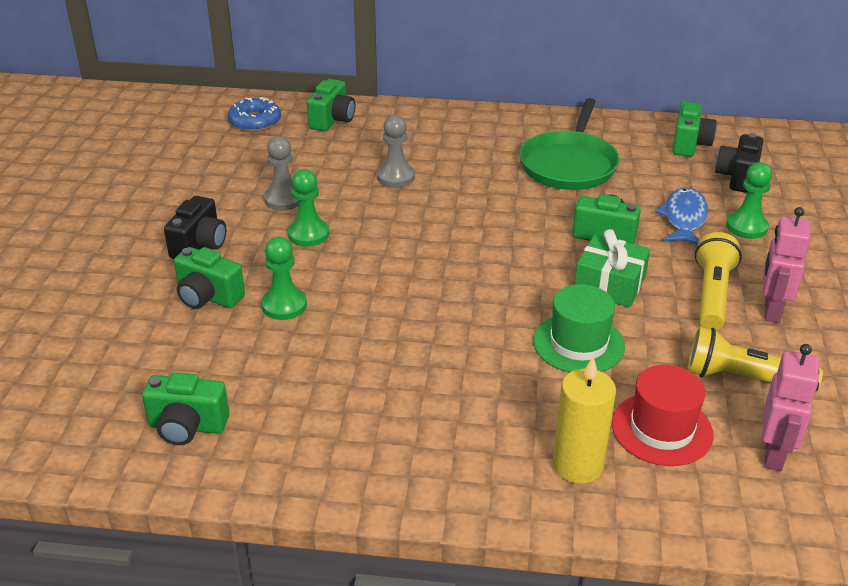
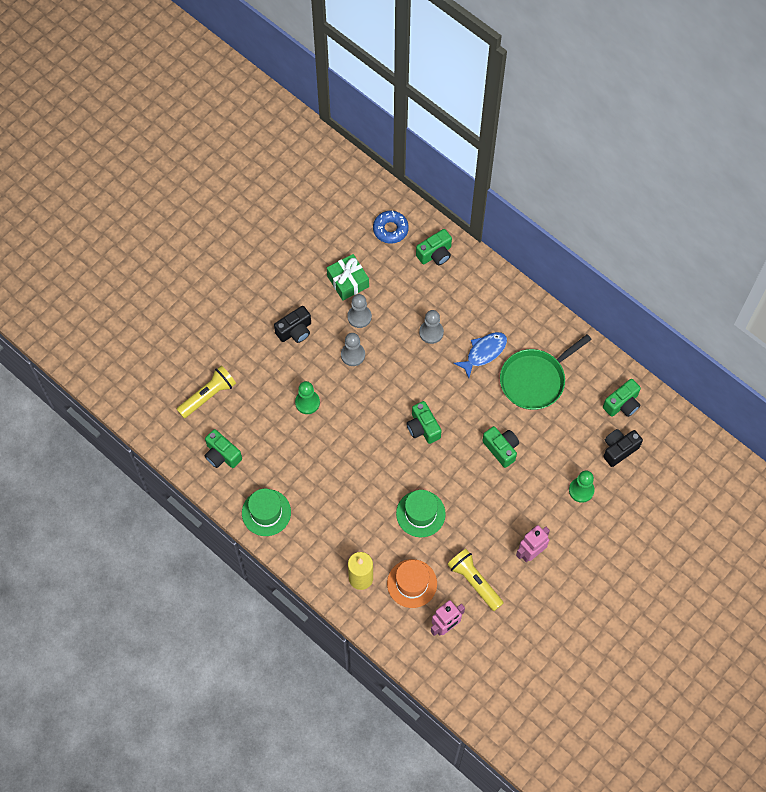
camera: 35 degrees right, 30 degrees up
green camera [174,247,245,309] -> green camera moved to [406,401,442,444]
green pawn [288,169,329,247] -> grey pawn [341,333,365,366]
green gift [574,229,650,308] -> green gift moved to [327,254,369,300]
red hat [612,365,714,466] -> orange hat [387,559,437,608]
blue fish [655,187,708,245] -> blue fish moved to [454,332,507,378]
yellow flashlight [695,232,742,330] -> yellow flashlight moved to [177,365,236,418]
none -> green hat [242,489,291,536]

